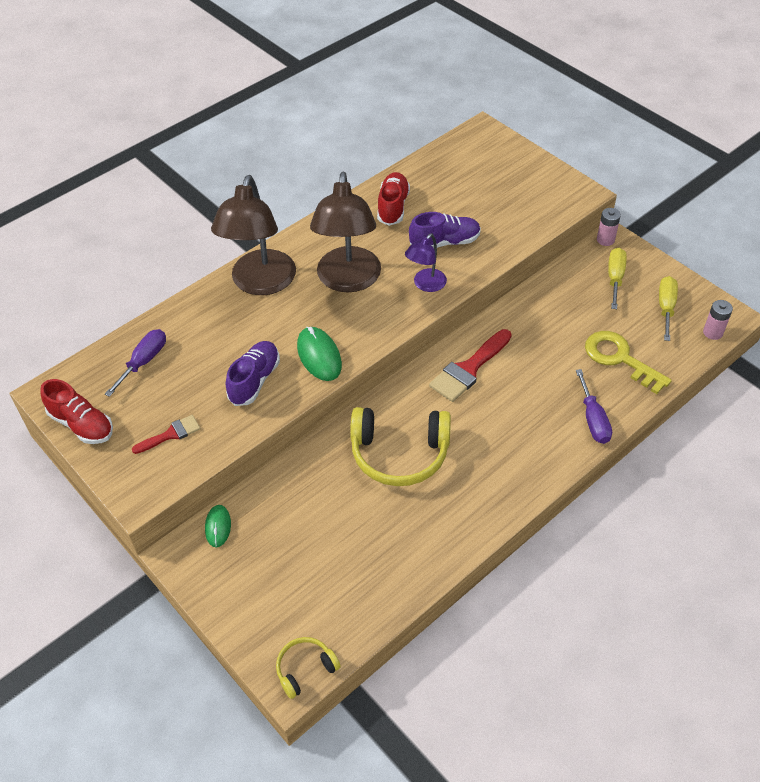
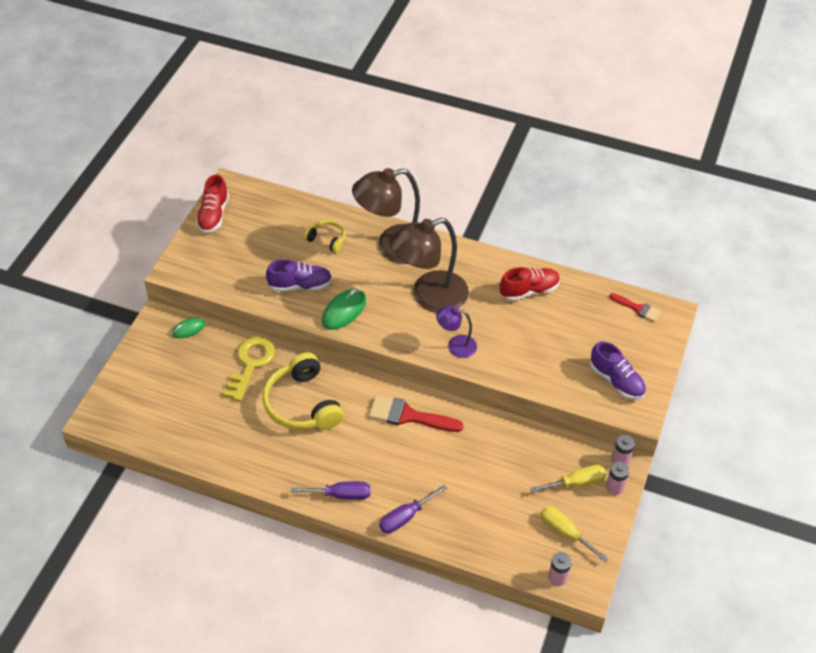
camera: 60 degrees right, 0 degrees up
purple screwdriver [105,329,166,397] -> purple screwdriver moved to [291,481,370,500]
red brush [132,415,200,454] -> red brush moved to [609,293,661,322]
yellow headphones [276,637,341,699] -> yellow headphones moved to [304,220,345,253]
purple shoe [409,212,481,248] -> purple shoe moved to [590,341,646,400]
yellow key [585,331,672,394] -> yellow key moved to [223,337,275,401]
yellow screwdriver [659,276,678,341] -> yellow screwdriver turned 120 degrees counterclockwise [540,506,609,562]
none -> pink battery [606,461,629,495]

